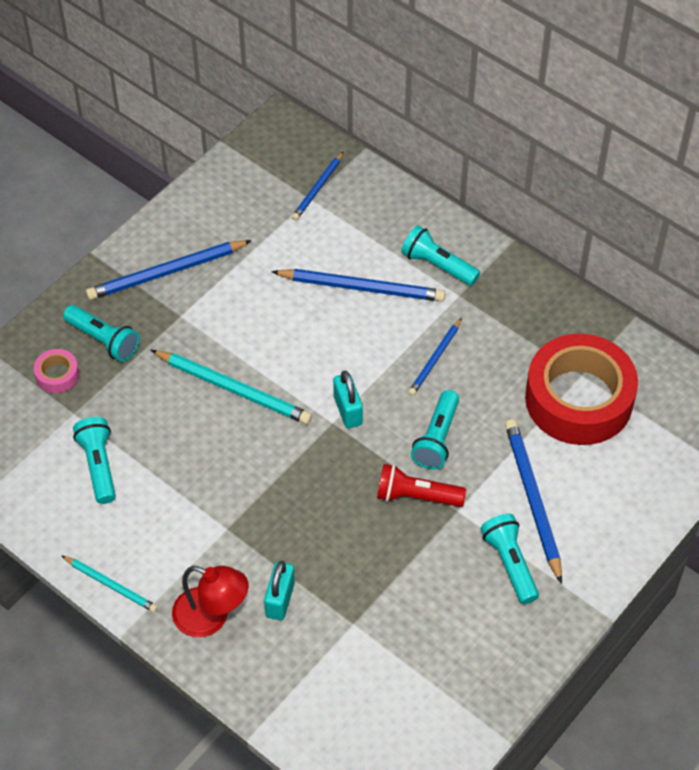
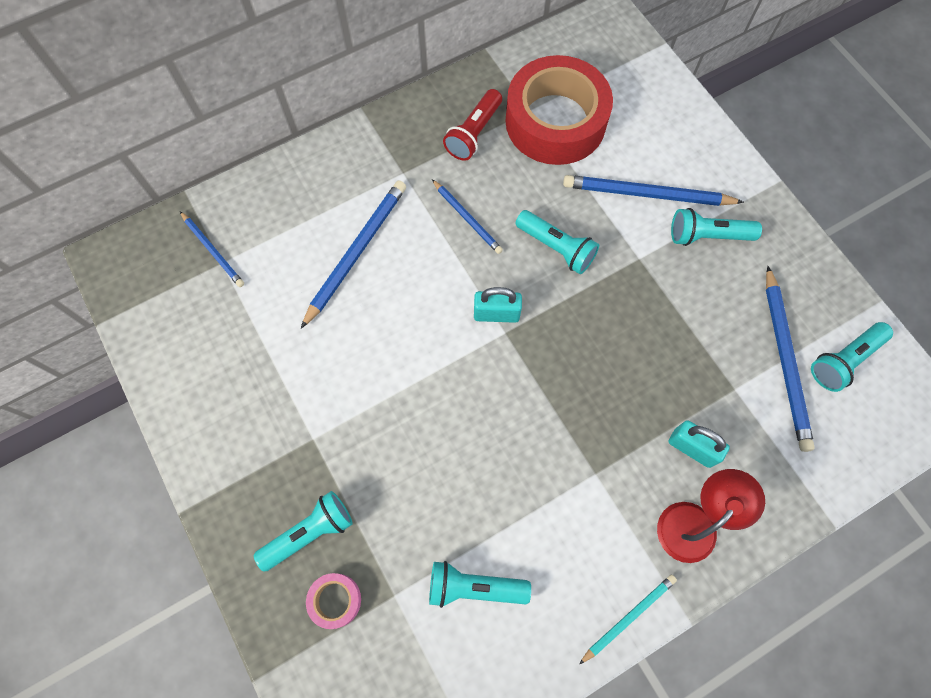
camera: 70 degrees left, 15 degrees up
blue pencil [86,240,252,300] -> blue pencil moved to [766,266,815,452]
turquoise pencil [151,350,312,424] -> none
red flashlight [377,464,466,507] -> red flashlight moved to [443,89,502,161]
turquoise flashlight [401,225,480,286] -> turquoise flashlight moved to [811,322,893,392]

